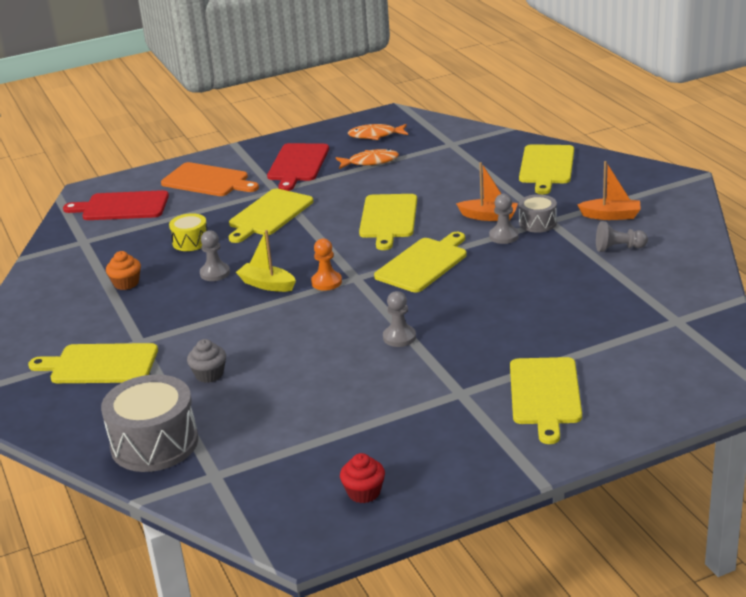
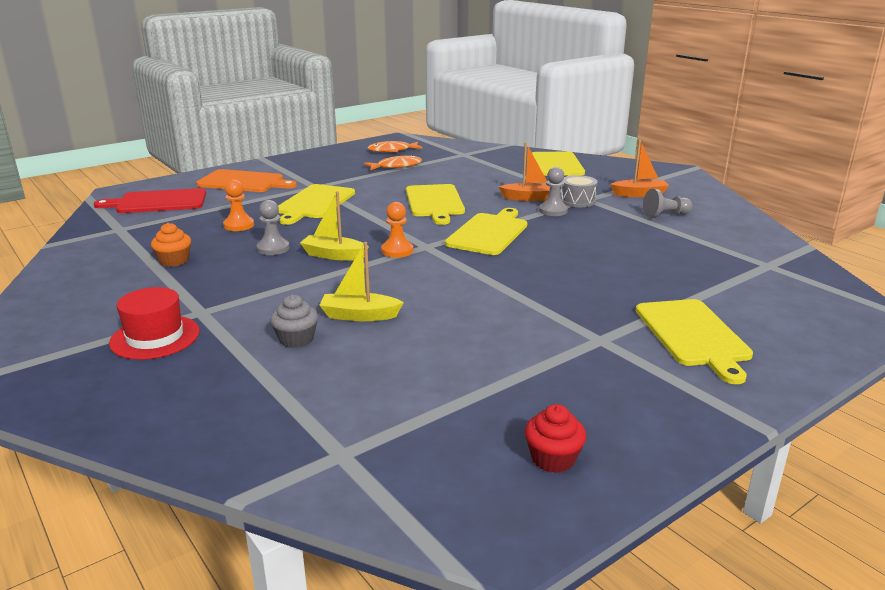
camera: 15 degrees left, 5 degrees down
yellow cutting board [28,343,158,383] -> red hat [109,287,200,360]
grey drum [101,374,198,472] -> none
yellow drum [169,213,207,251] -> orange pawn [223,180,254,231]
red cutting board [267,143,329,191] -> none
grey pawn [383,291,416,347] -> none
none -> yellow boat [319,242,404,321]

